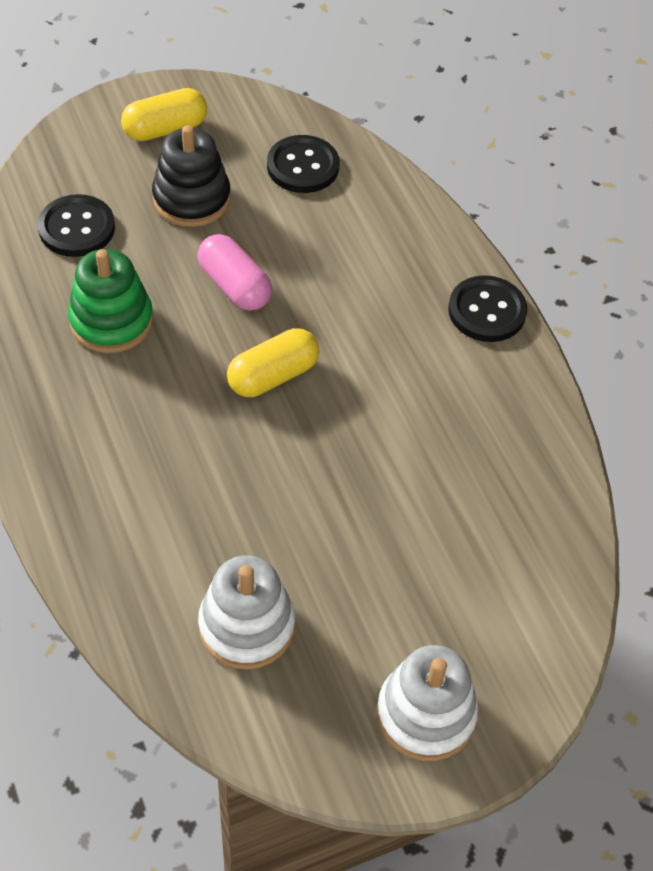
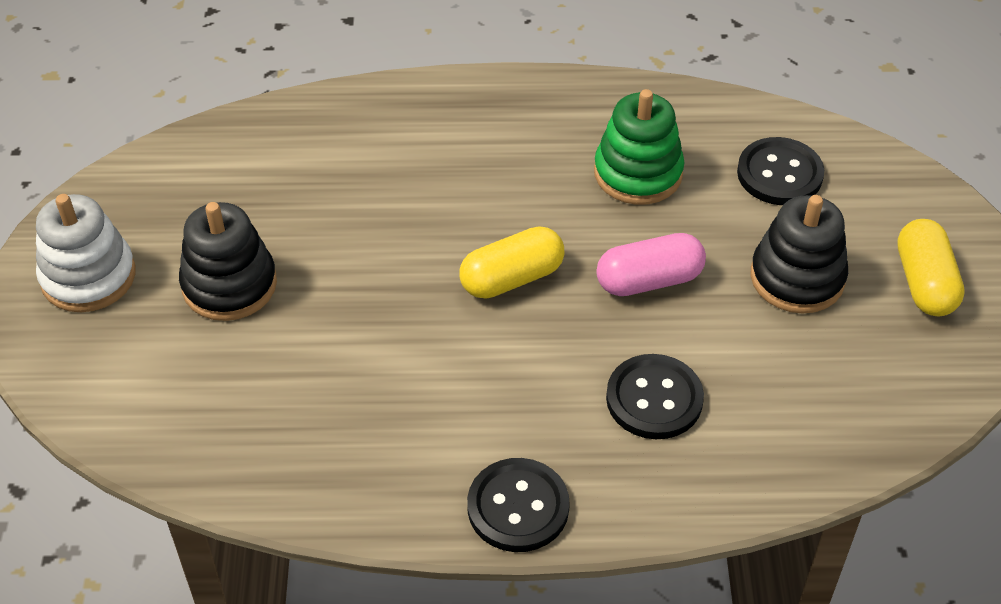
camera: 115 degrees right, 5 degrees down
white stacking toy [198,555,295,670] -> none
yellow capsule [227,328,319,397] -> yellow capsule turned 75 degrees clockwise [459,227,565,299]
black button [267,135,339,193] -> black button moved to [606,354,704,439]
none -> black stacking toy [179,202,277,321]

